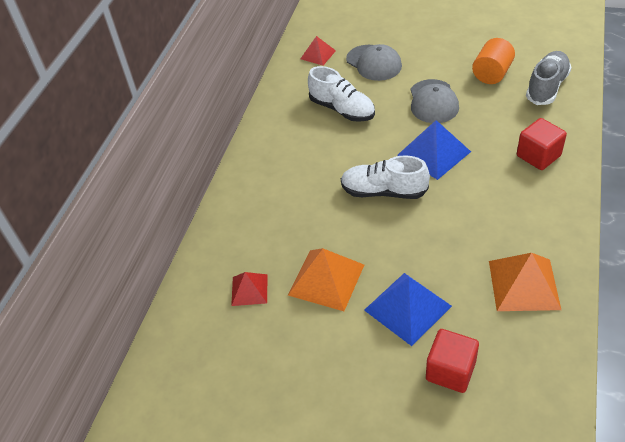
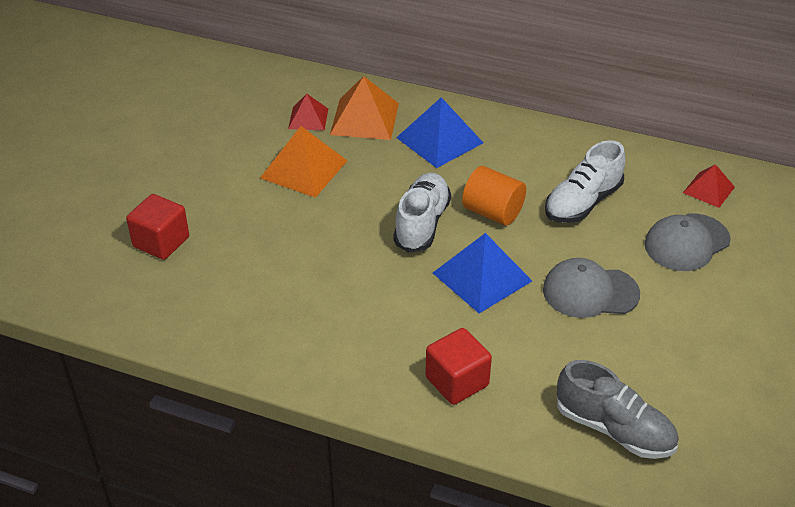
camera: 90 degrees right, 5 degrees down
blue pyramid [364,273,452,346] -> blue pyramid moved to [396,97,483,168]
orange cylinder [472,38,515,84] -> orange cylinder moved to [462,166,526,225]
orange pyramid [489,253,561,311] -> orange pyramid moved to [330,76,399,140]

